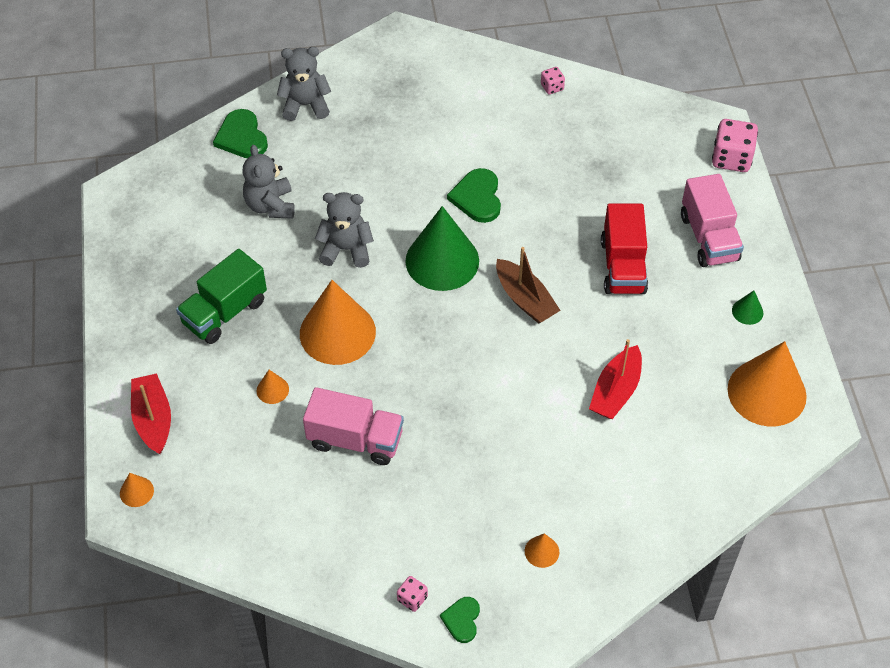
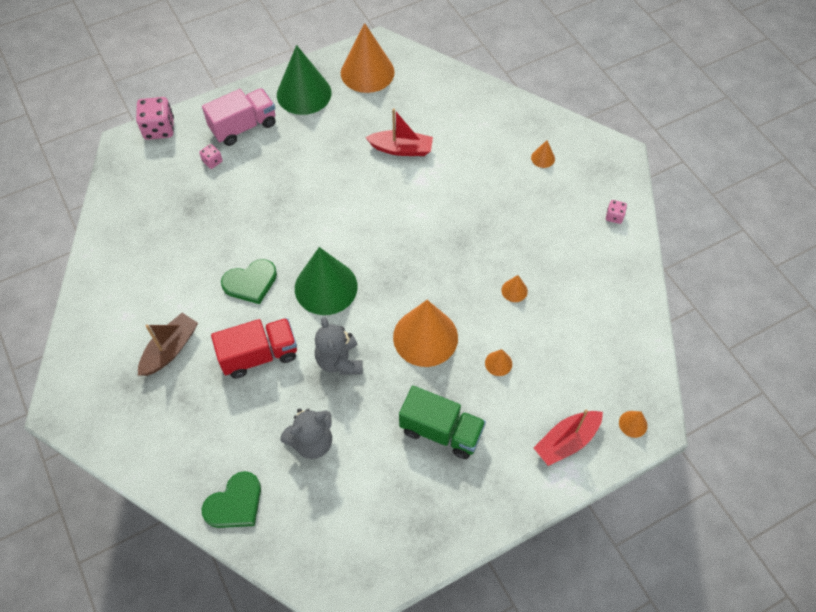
camera: 110 degrees left, 5 degrees up
grey teddy bear [277,47,331,121] -> none
pink truck [303,387,404,465] -> orange cone [501,275,528,302]
green heart [440,597,480,643] -> none
brown boat [496,247,561,324] -> brown boat moved to [138,313,198,376]
pink dice [541,67,565,95] -> pink dice moved to [199,144,223,169]
red truck [601,203,648,294] -> red truck moved to [211,318,297,379]
green cone [732,290,763,325] -> green cone [277,45,331,115], size x2.41

